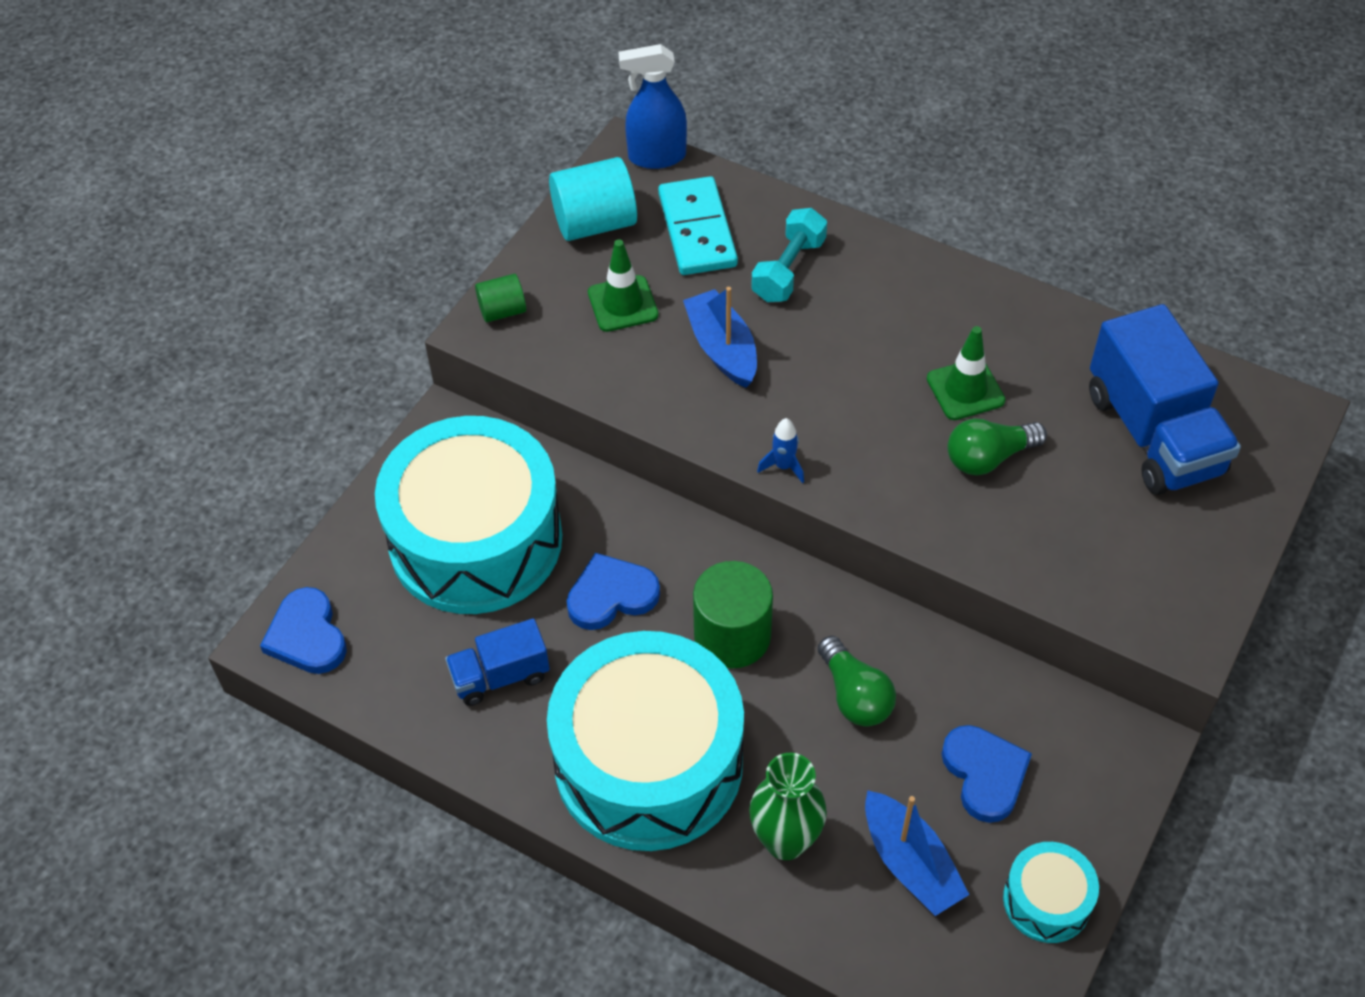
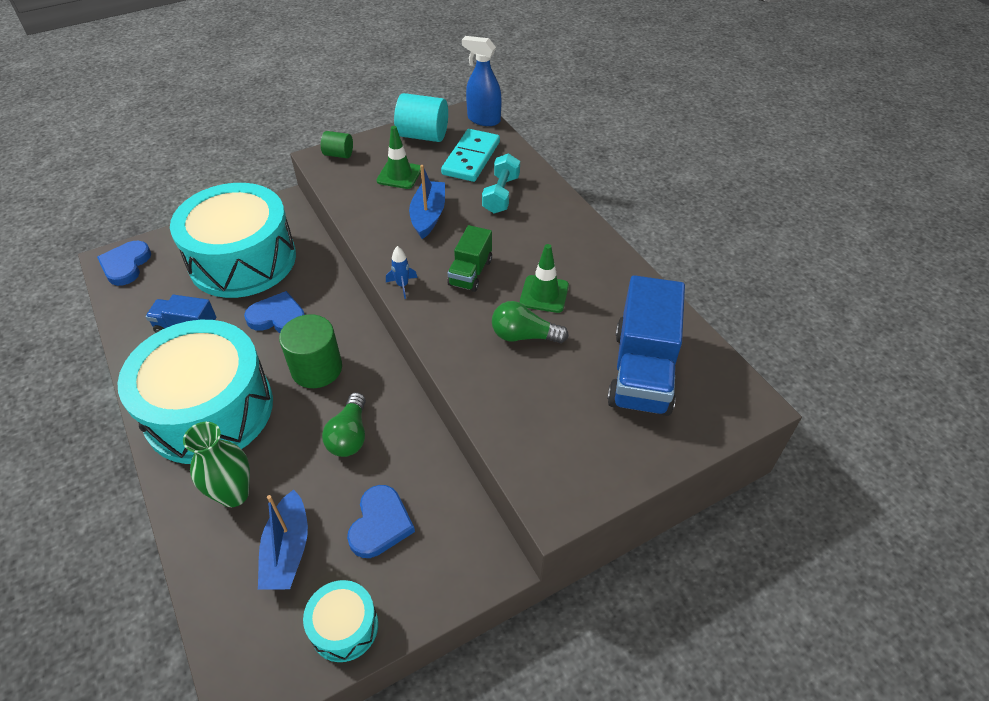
camera: 30 degrees right, 5 degrees down
turquoise dumbbell [751,208,827,302] -> turquoise dumbbell turned 45 degrees counterclockwise [482,153,520,214]
none -> green truck [447,225,492,292]

